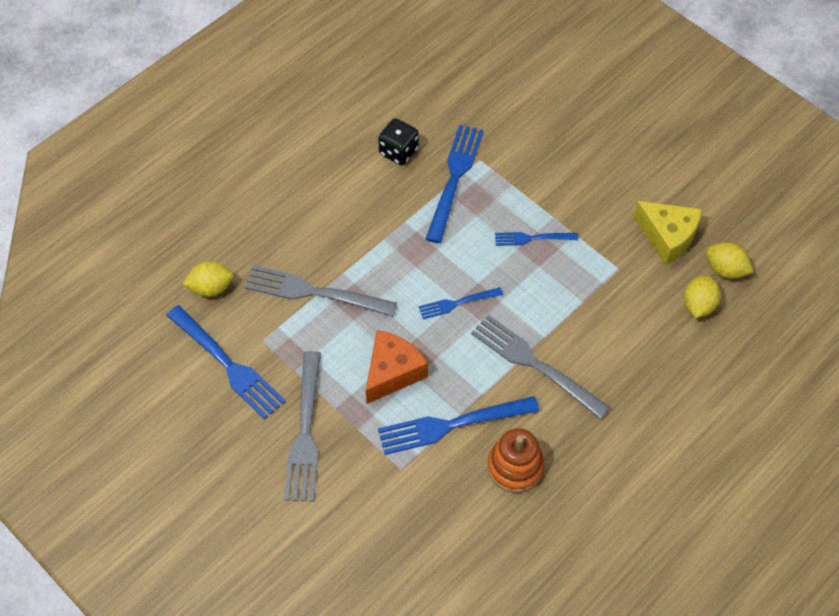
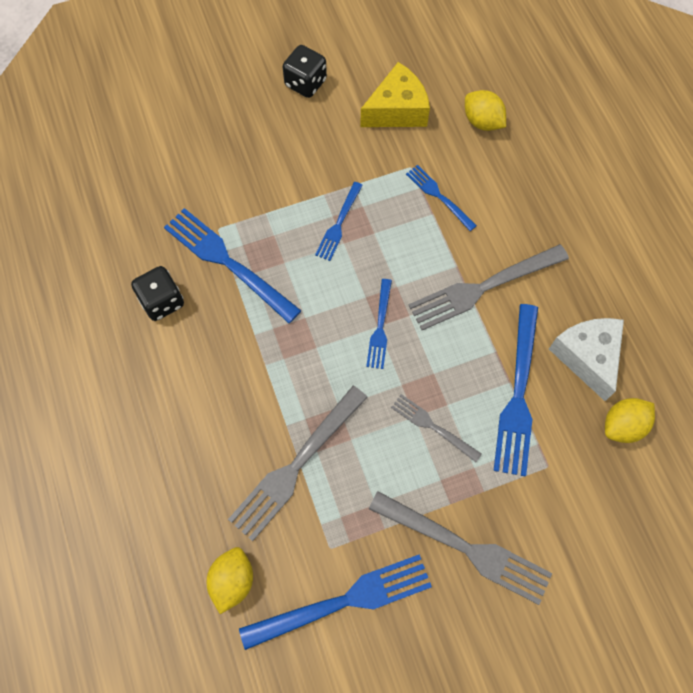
camera: 65 degrees left, 10 degrees up
orange cheese [366,330,428,404] -> grey fork [391,394,482,462]
orange stacking toy [487,428,545,493] -> white cheese [549,318,624,401]
yellow lemon [706,242,753,279] -> yellow lemon moved to [605,398,655,443]
none -> black dice [283,45,327,98]
none -> blue fork [406,165,477,231]

